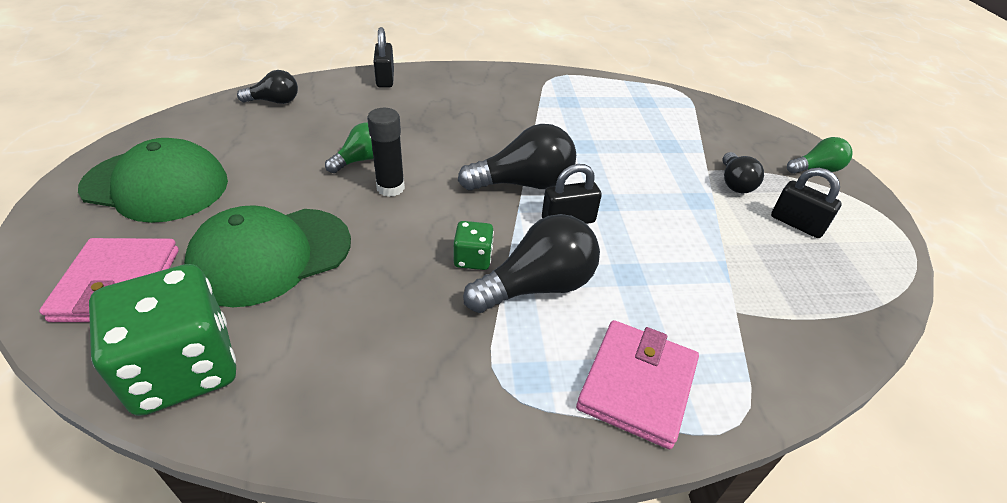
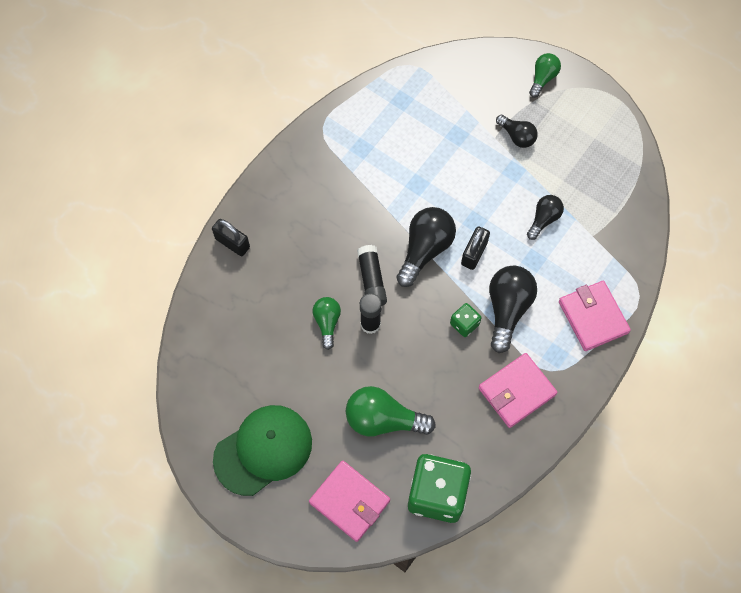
camera: 45 degrees left, 25 degrees up
green cap [184,205,351,307] -> green light bulb [346,386,436,436]
black light bulb [237,70,298,104] -> black light bulb moved to [527,195,564,240]
black padlock [771,168,842,238] -> none
none -> black glue stick [357,245,387,306]
none -> pink wallet [478,353,558,428]

